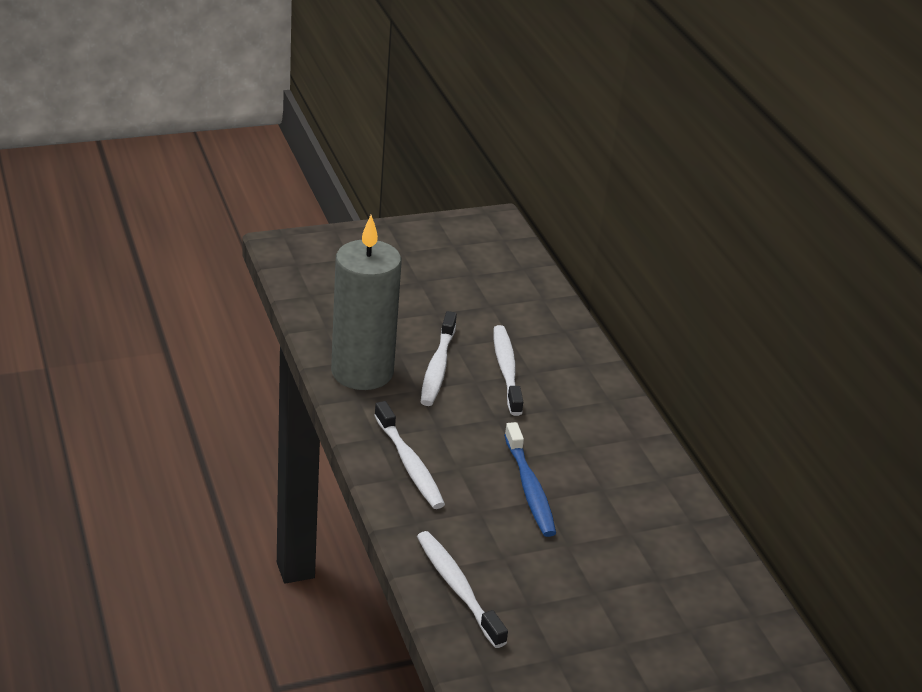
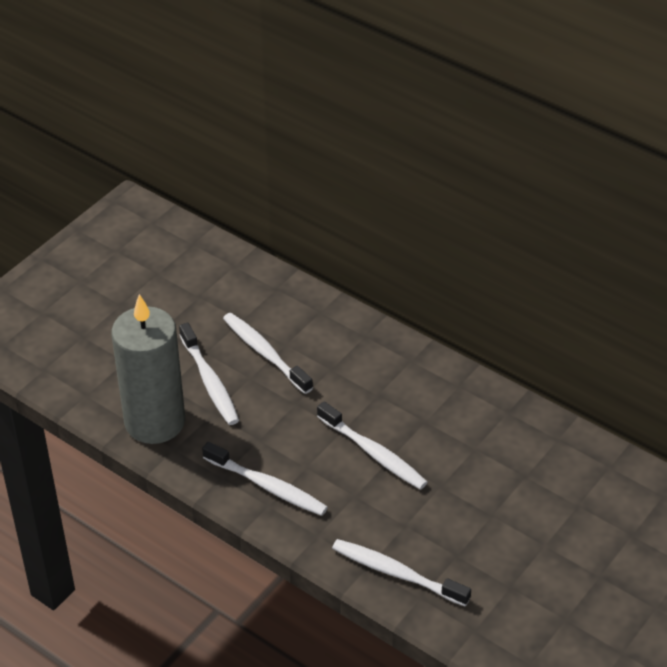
camera: 30 degrees left, 10 degrees up
blue toothbrush [504,422,556,537] -> white toothbrush [317,401,428,490]

